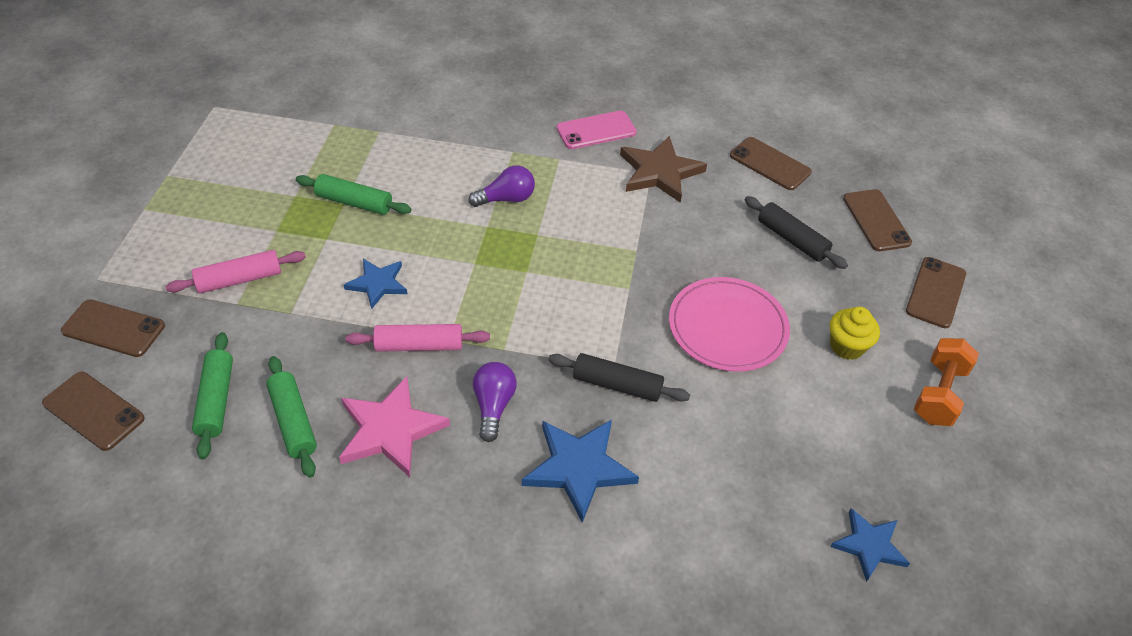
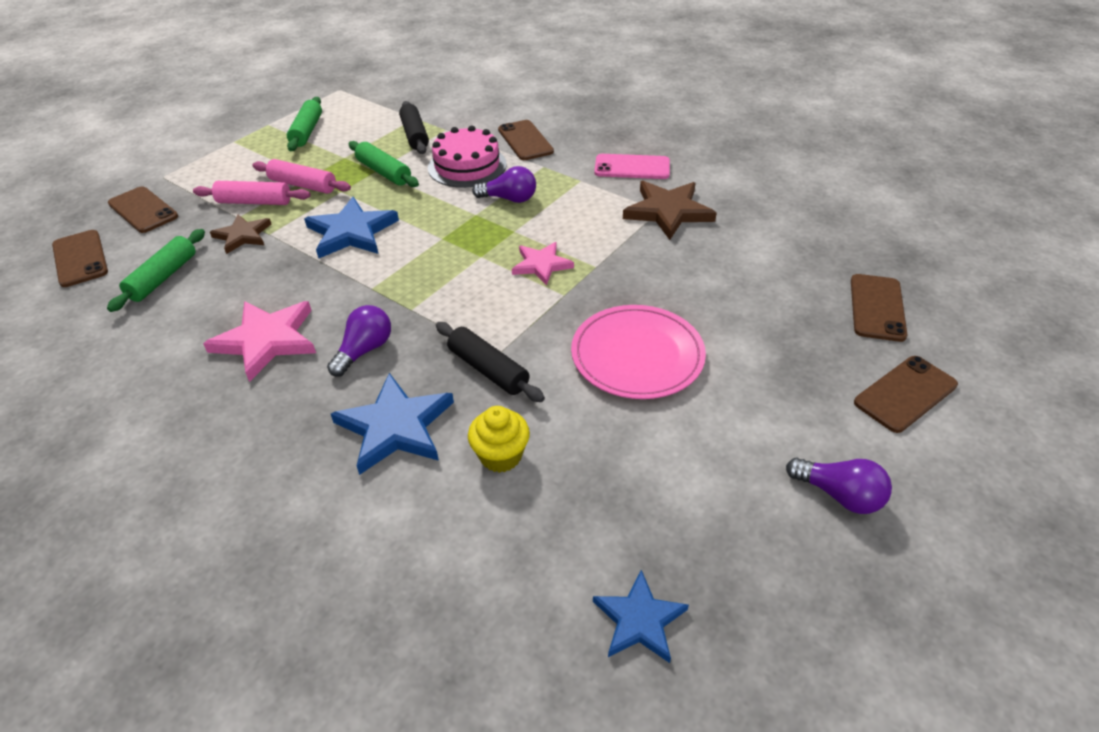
camera: 30 degrees right, 5 degrees down
green rolling pin [266,356,317,478] -> green rolling pin moved to [287,97,322,151]
blue star [344,259,407,309] -> blue star [304,197,399,258], size x1.58
pink rolling pin [346,324,490,352] -> pink rolling pin moved to [253,159,351,194]
brown phone [730,137,812,190] -> brown phone moved to [498,120,554,160]
black rolling pin [745,196,848,269] -> black rolling pin moved to [399,101,429,154]
yellow cupcake [830,307,880,360] -> yellow cupcake moved to [468,406,530,473]
orange dumbbell [914,338,979,426] -> purple light bulb [786,458,892,514]
none -> brown star [210,214,271,254]
none -> pink cake [428,125,507,188]
none -> pink star [512,242,574,286]

